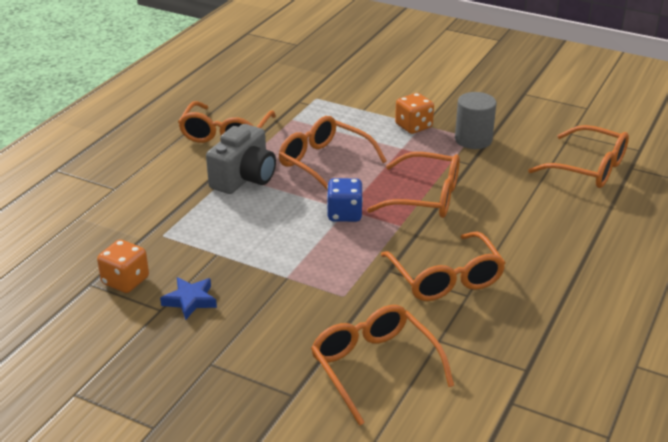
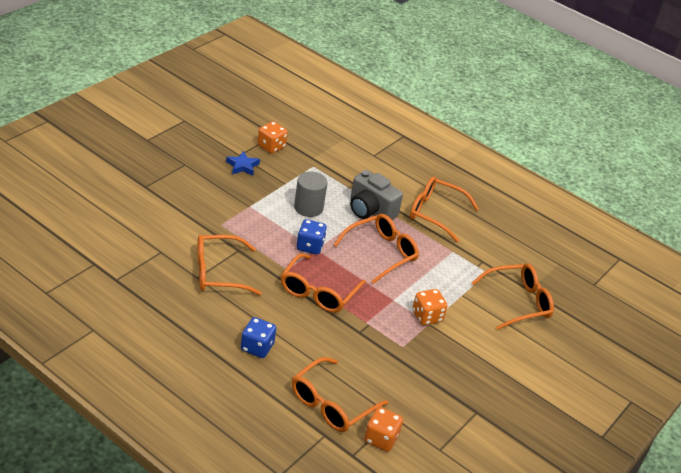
camera: 95 degrees right, 5 degrees up
orange glasses [311,305,454,426] -> orange glasses moved to [472,263,554,330]
grey cylinder [455,92,496,149] -> grey cylinder moved to [294,172,328,217]
none -> blue dice [241,317,276,358]
none -> orange dice [364,407,403,452]

